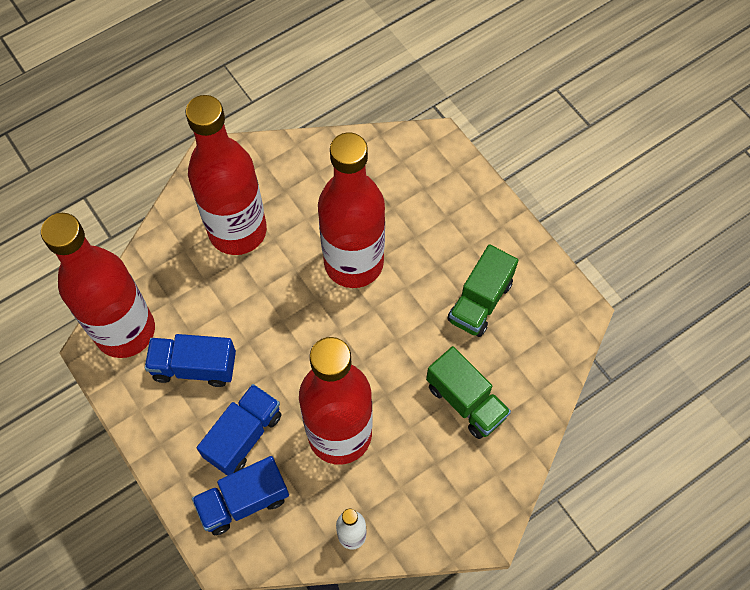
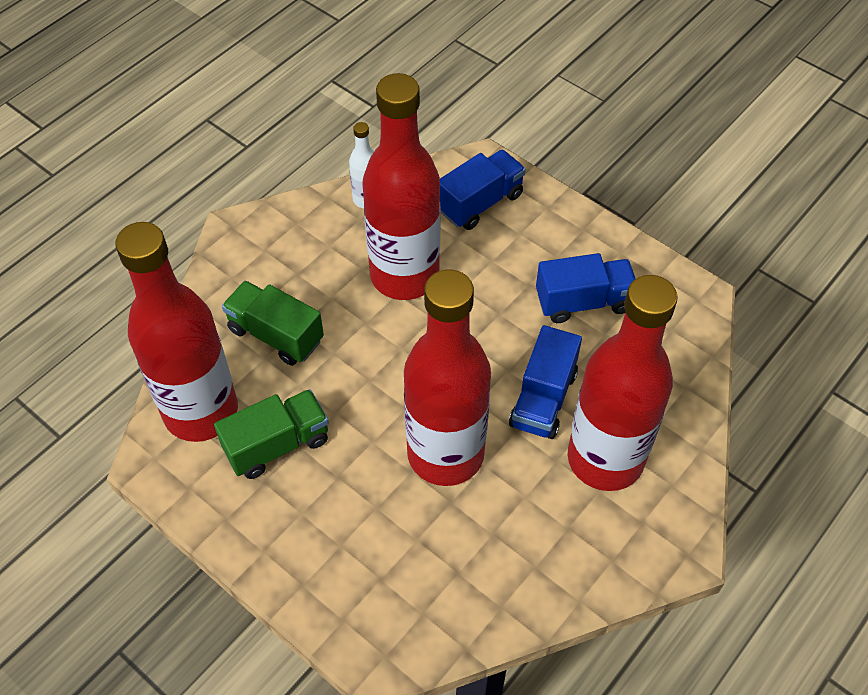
camera: 165 degrees right, 10 degrees down
red bottle [41,213,155,358] -> red bottle moved to [115,222,238,442]
blue truck [197,384,281,476] -> blue truck moved to [509,325,582,439]
green truck [447,244,518,337] -> green truck turned 45 degrees clockwise [214,389,329,479]

